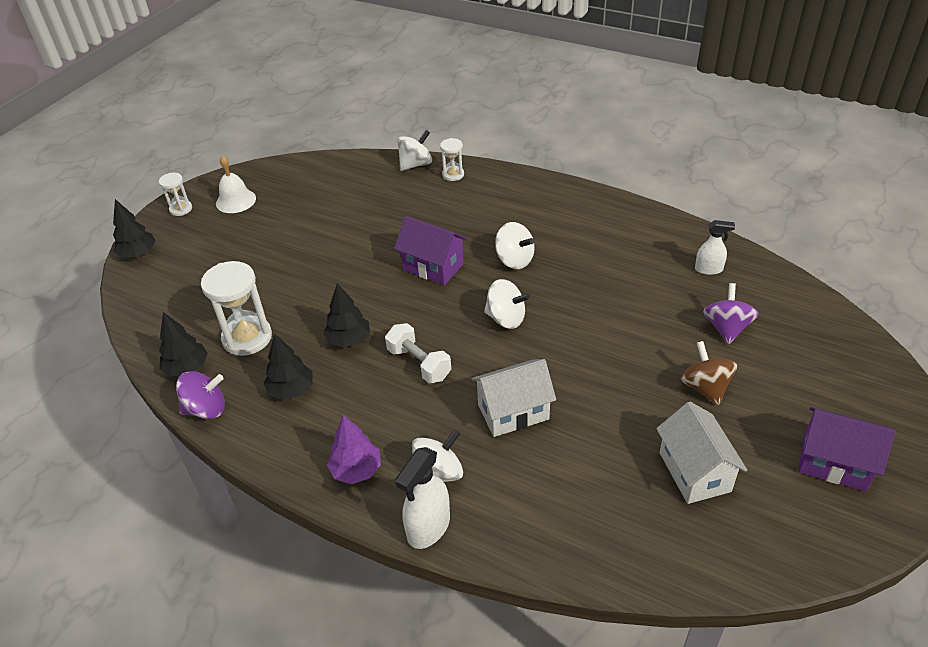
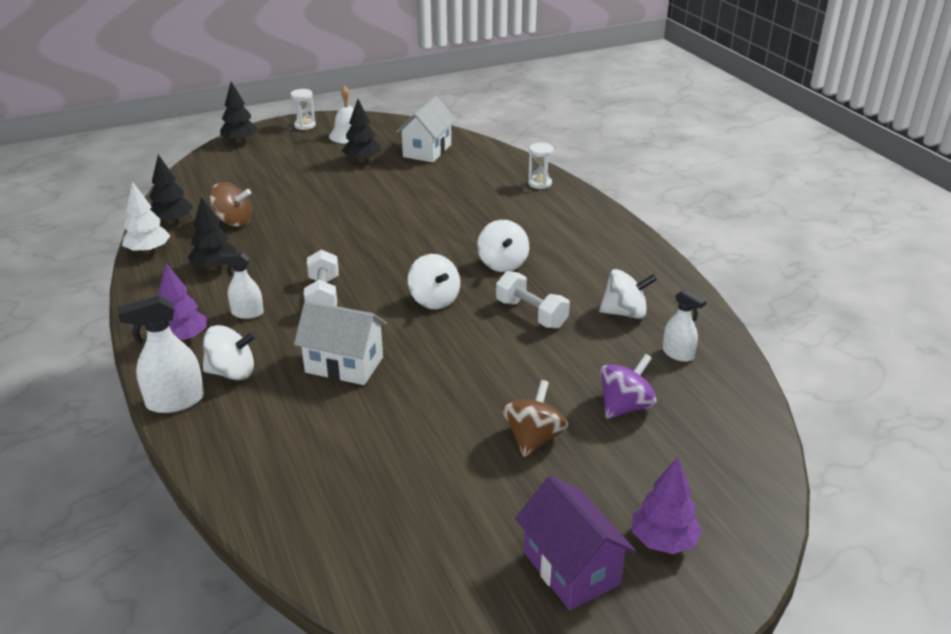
camera: 35 degrees right, 10 degrees down
purple spinning top [176,371,225,419] -> white tree [122,181,170,254]
white hourglass [201,261,272,356] -> brown spinning top [210,182,252,227]
black tree [323,283,370,348] -> black tree moved to [342,99,381,162]
purple house [394,216,467,285] -> none
white spinning top [397,130,432,171] -> white spinning top moved to [599,269,657,319]
white house [656,402,748,504] -> white house moved to [396,96,456,163]
none -> white spray bottle [219,252,264,319]
none -> white dumbbell [496,271,570,329]
none -> purple tree [632,457,702,554]

